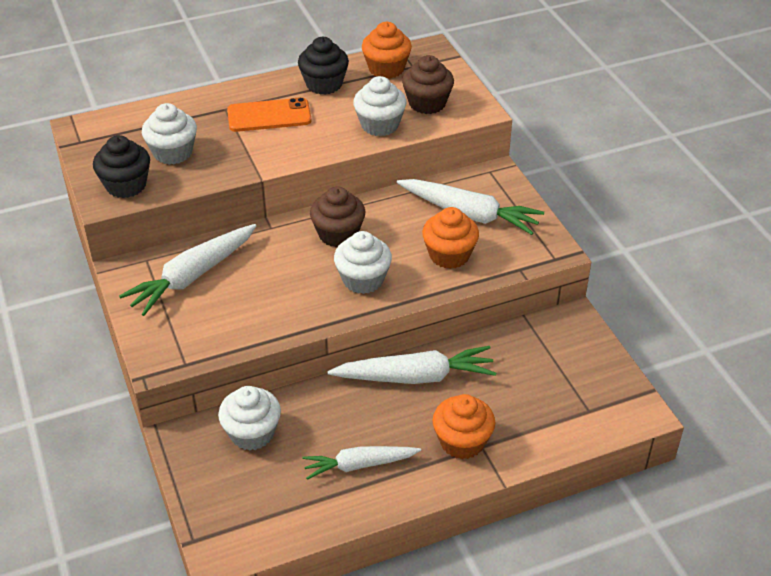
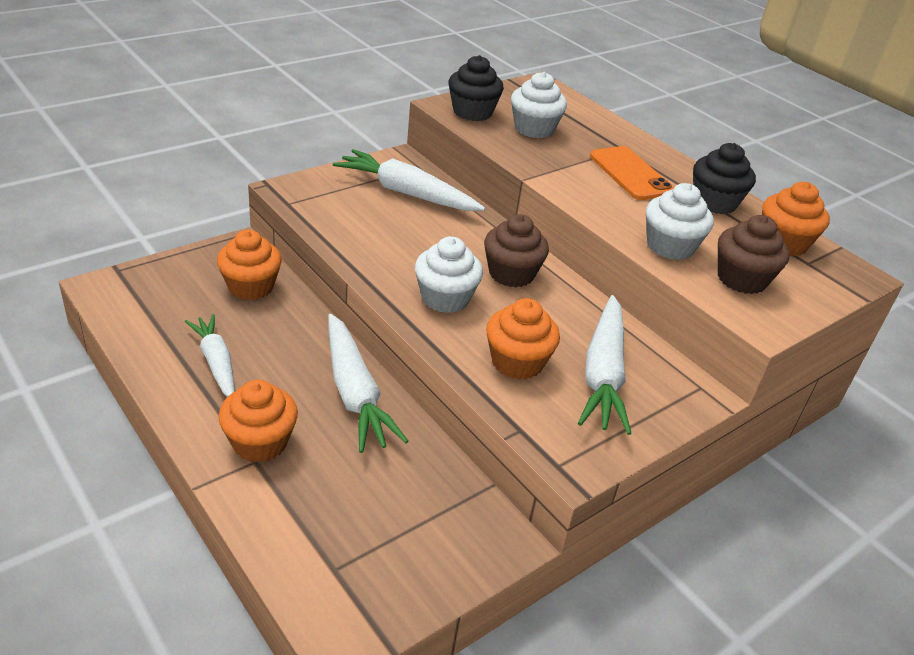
camera: 70 degrees right, 5 degrees down
white cupcake [218,386,281,450] -> orange cupcake [217,230,282,300]

